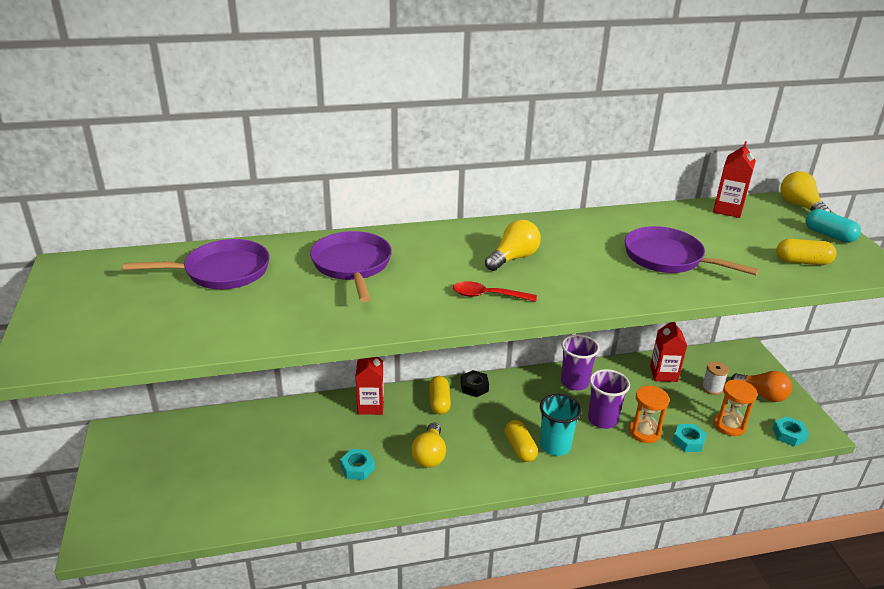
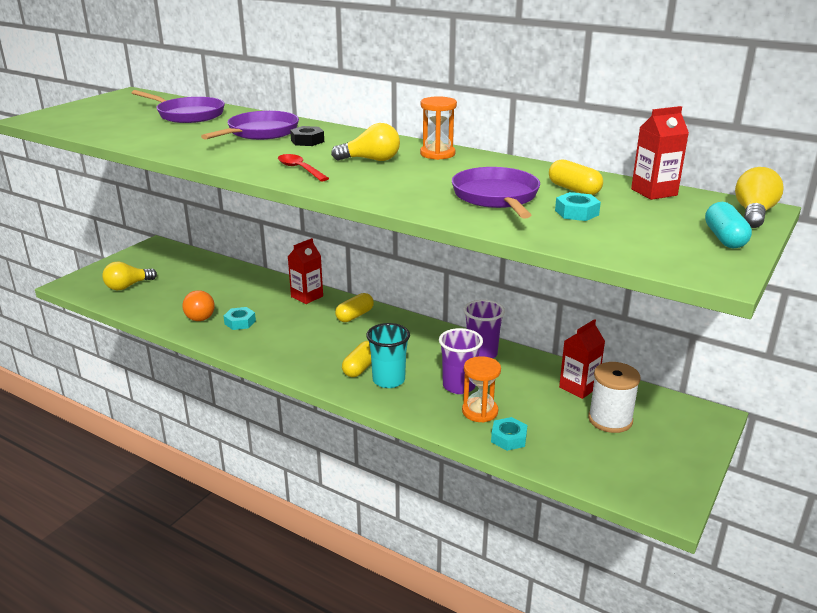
camera: 45 degrees right, 5 degrees down
yellow light bulb [411,422,446,468] -> yellow light bulb moved to [102,262,157,290]
black nut [461,370,489,397] -> black nut moved to [290,126,324,146]
white spool [702,361,729,395] -> white spool [588,362,640,433], size x1.68
orange hourglass [714,380,757,436] -> orange hourglass moved to [420,96,457,160]
orange light bulb [731,371,792,402] -> orange light bulb moved to [183,290,215,321]
turquoise nut [773,416,809,447] -> turquoise nut moved to [555,192,601,221]
yellow capsule [776,239,837,265] -> yellow capsule moved to [549,160,603,195]

